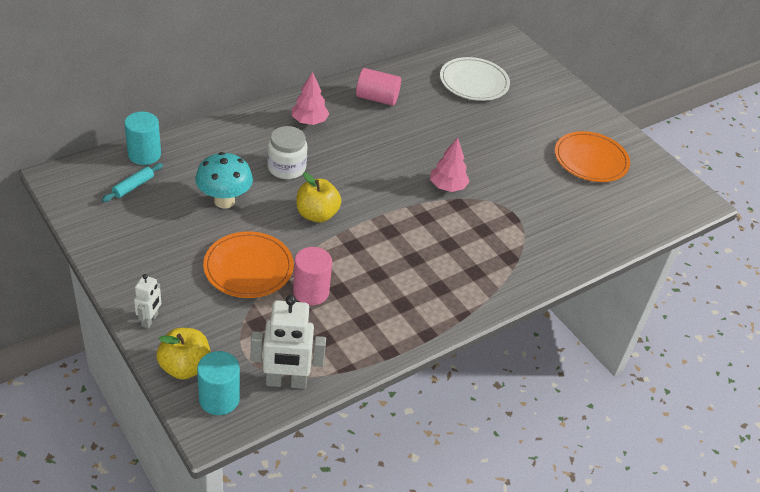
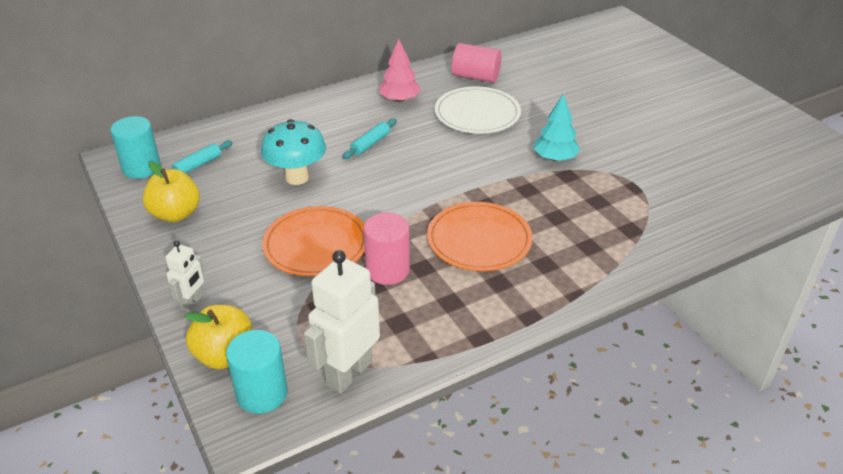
camera: 10 degrees right, 5 degrees down
turquoise cylinder [124,112,161,165] -> turquoise cylinder moved to [110,116,161,179]
white robot [251,295,326,389] -> white robot turned 120 degrees clockwise [304,250,380,394]
white jar [267,126,307,179] -> turquoise rolling pin [343,119,397,159]
yellow apple [296,173,341,223] -> yellow apple moved to [142,161,200,222]
pink tree [430,138,470,192] -> turquoise tree [534,94,580,161]
white plate [440,57,510,101] -> white plate moved to [435,87,521,133]
orange plate [555,131,630,182] -> orange plate moved to [427,202,533,271]

